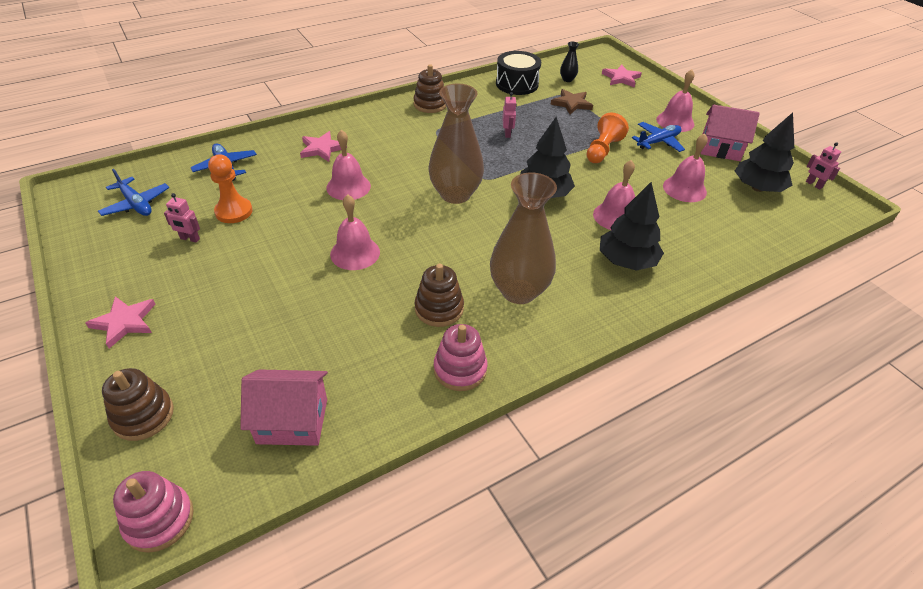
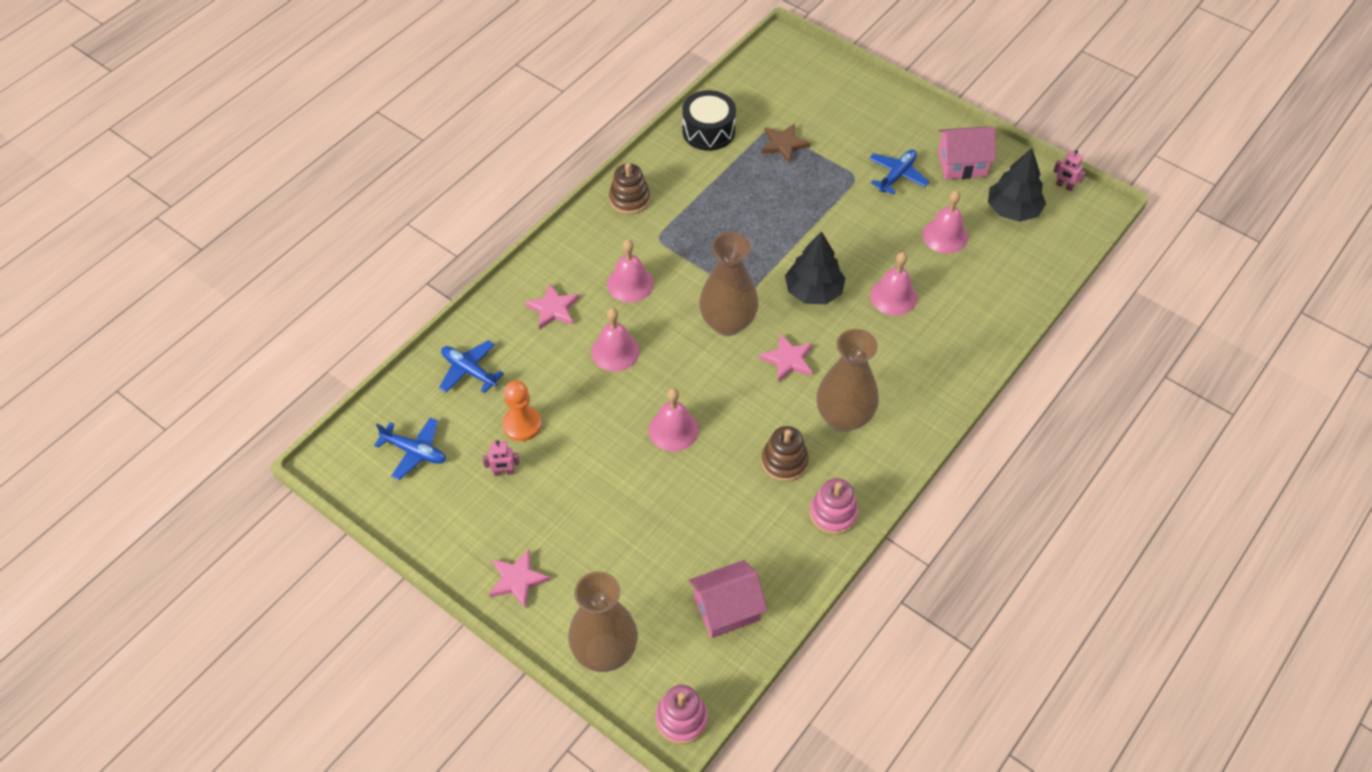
camera: 20 degrees left, 10 degrees up
brown stacking toy [102,368,174,441] -> brown vase [568,571,638,672]
pink robot [502,92,517,138] -> none
black vase [560,42,579,82] -> none
orange pawn [586,113,629,163] -> none
black tree [600,182,664,271] -> none
pink star [602,65,642,87] -> pink star moved to [759,333,813,382]
pink bell [656,69,694,132] -> pink bell moved to [607,239,654,302]

